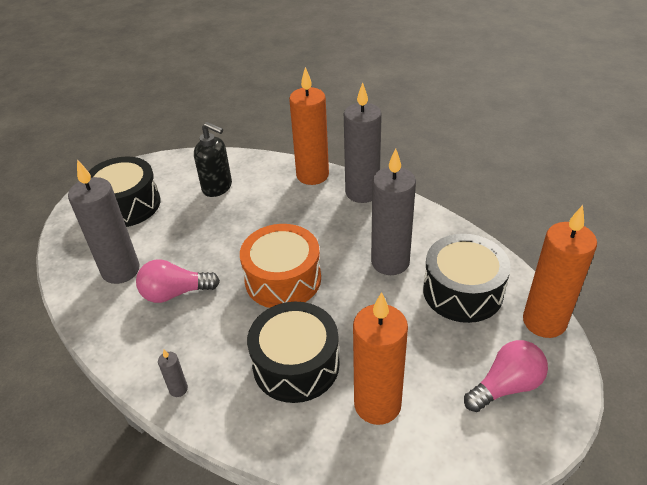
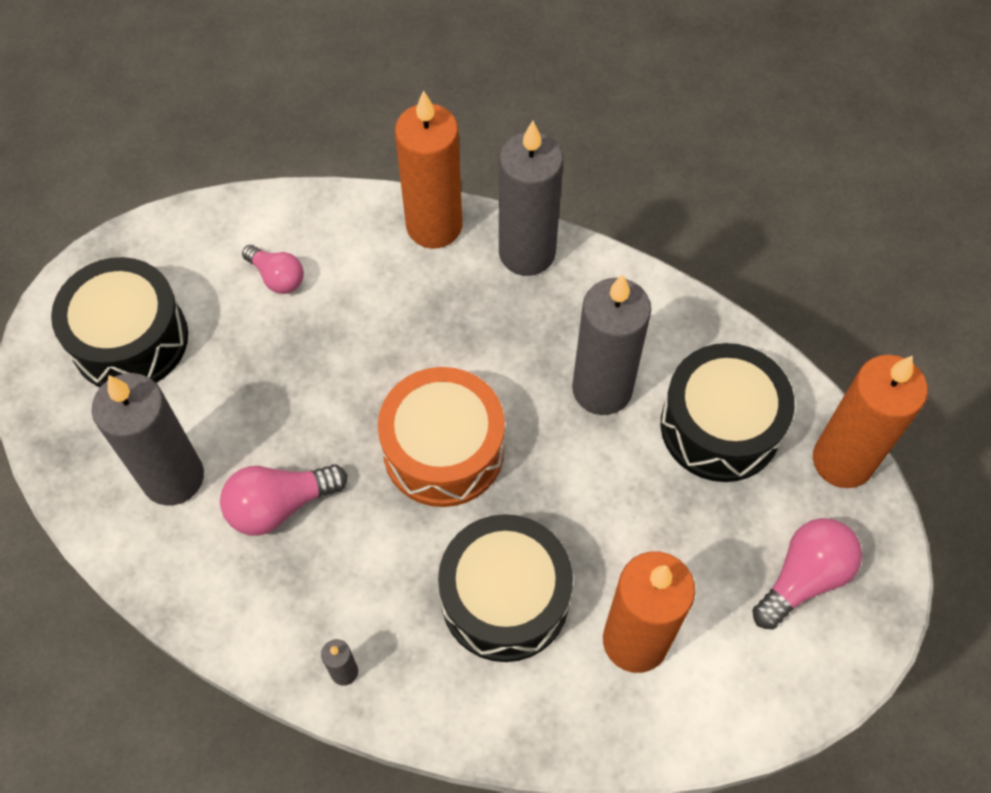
camera: 15 degrees left, 20 degrees up
black soap dispenser [194,122,232,197] -> pink light bulb [242,245,304,294]

